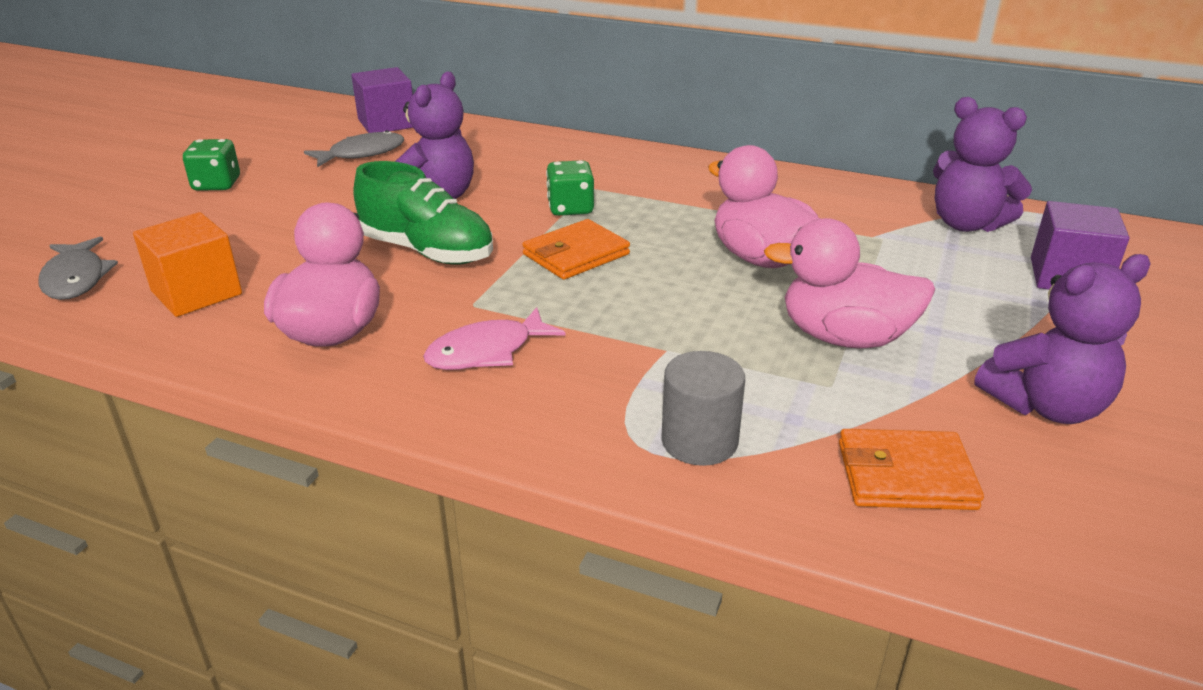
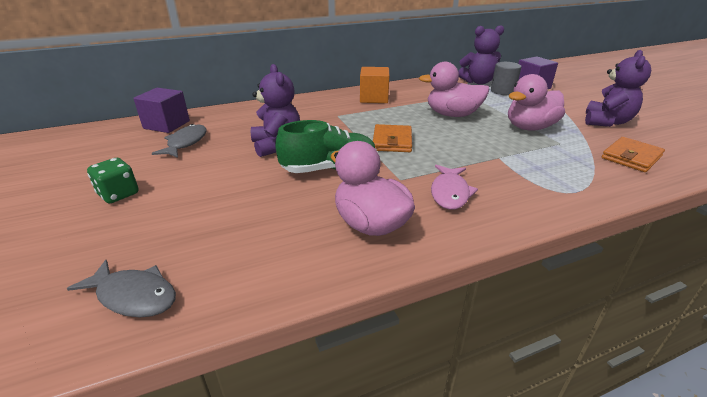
camera: 45 degrees left, 0 degrees up
orange cube [133,212,242,317] -> orange cube moved to [360,67,389,103]
green dice [546,160,594,216] -> none
grey cylinder [661,351,745,466] -> grey cylinder moved to [491,62,521,95]

